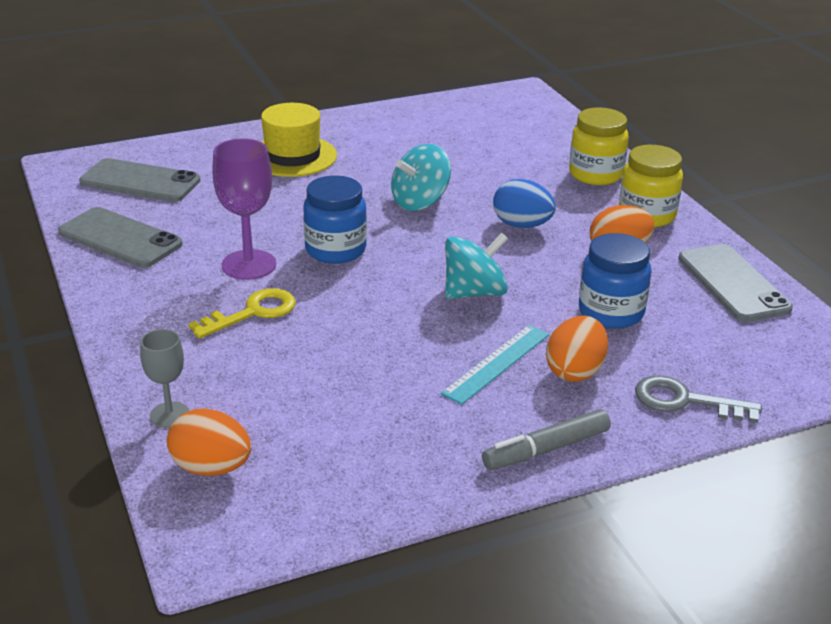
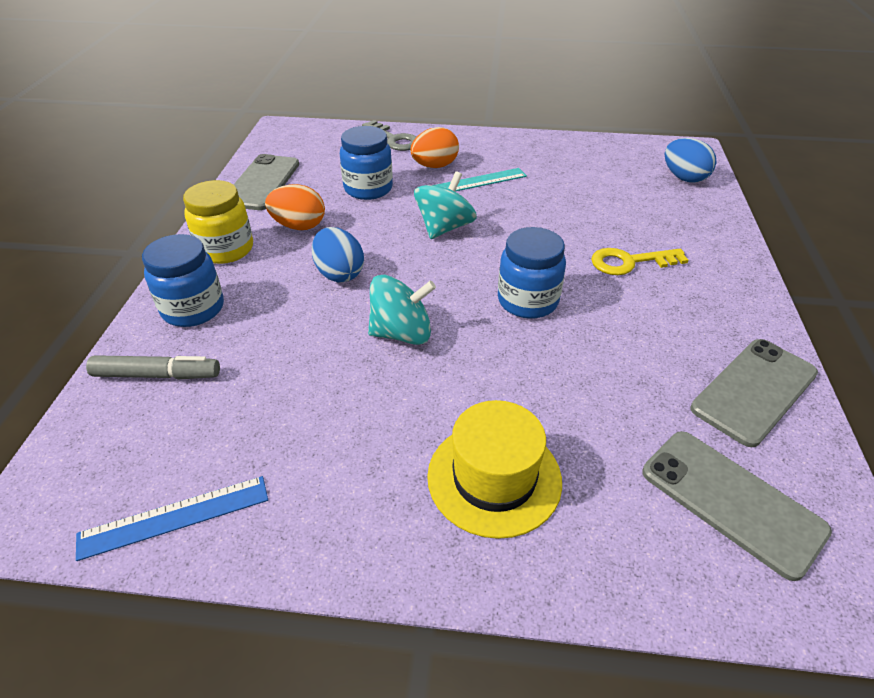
camera: 150 degrees left, 10 degrees up
grey phone [58,207,183,268] -> grey phone turned 75 degrees clockwise [690,339,818,447]
grey goblet [140,329,189,428] -> none
orange egg [167,408,251,476] -> blue egg [665,138,716,183]
purple goblet [212,138,276,280] -> none
turquoise spinning top [445,233,508,299] -> turquoise spinning top turned 120 degrees clockwise [414,171,477,239]
grey marker [482,409,611,470] -> grey marker moved to [86,355,220,379]
yellow jar [569,107,629,185] -> blue jar [142,234,224,327]
none -> blue ruler [76,476,268,561]

